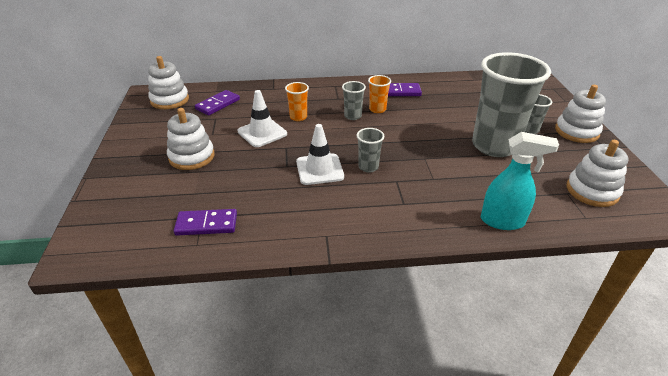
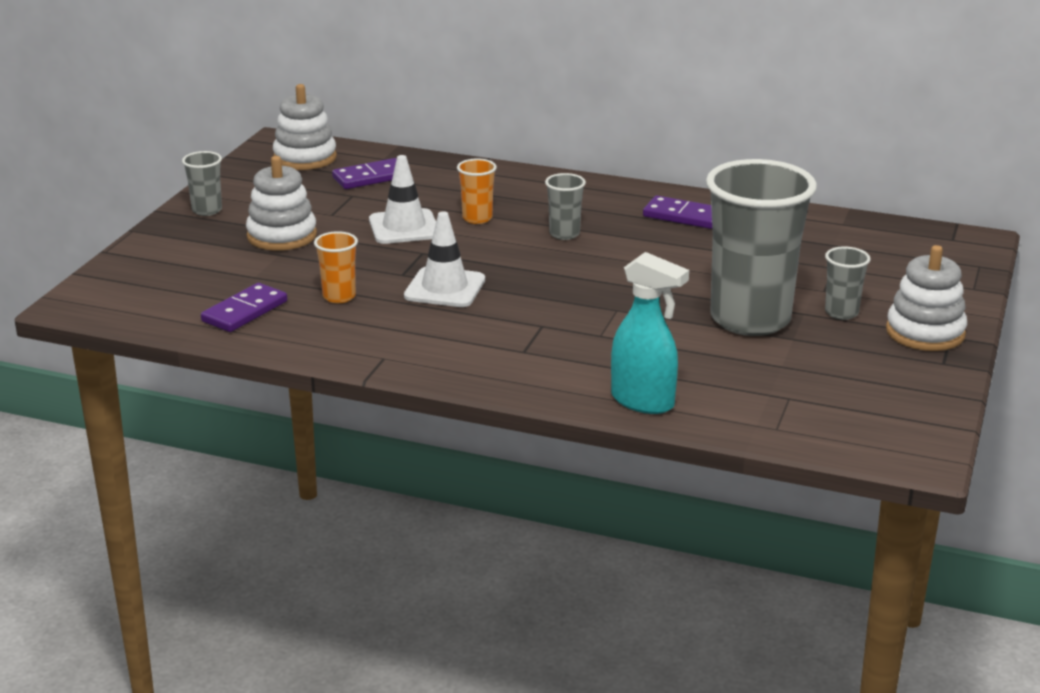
camera: 25 degrees right, 10 degrees down
purple domino [174,209,237,236] -> purple domino turned 75 degrees counterclockwise [201,283,287,332]
grey cup [356,128,384,173] -> grey cup moved to [182,151,222,216]
orange cup [368,75,391,113] -> orange cup moved to [314,231,358,303]
white stacking toy [567,140,628,207] -> none

